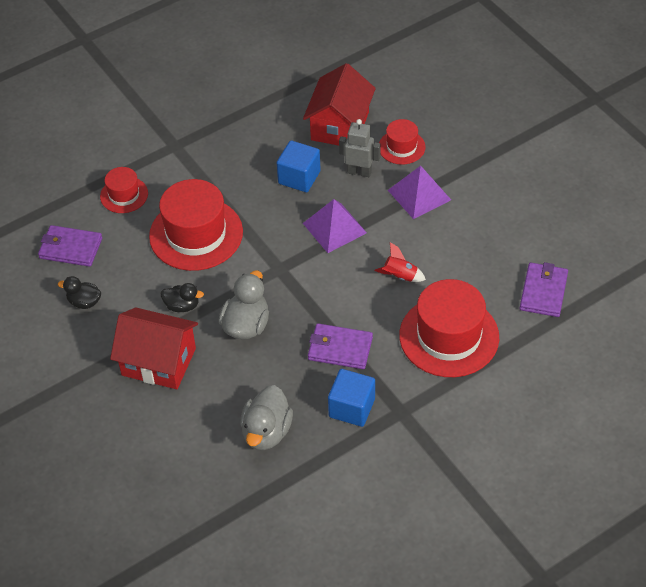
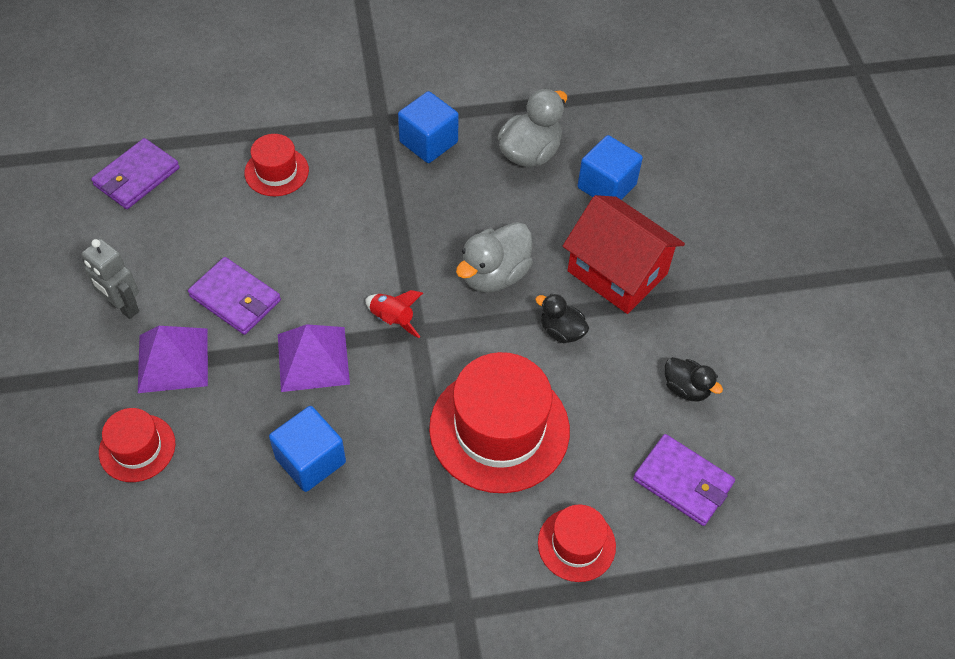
camera: 160 degrees left, 5 degrees up
red house [303,63,376,146] -> none
purple wallet [308,323,373,369] -> purple wallet moved to [188,257,281,335]
grey robot [339,119,381,177] -> grey robot moved to [82,239,139,319]
red rocket [375,242,426,282] -> red rocket moved to [366,290,423,338]
red hat [399,279,499,377] -> red hat [244,134,309,196], size x0.53
none -> blue cube [578,135,643,200]

